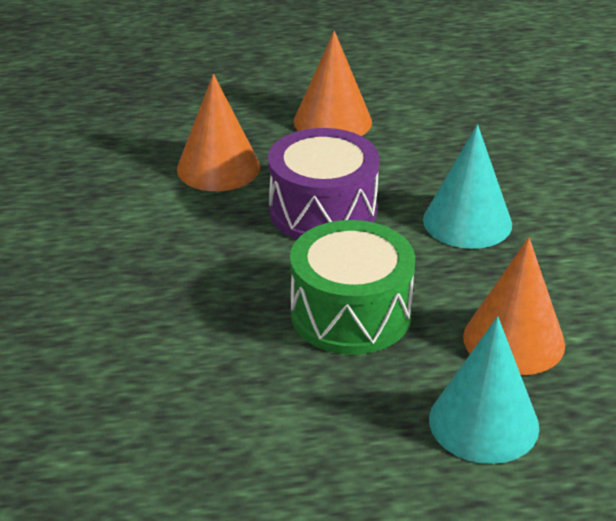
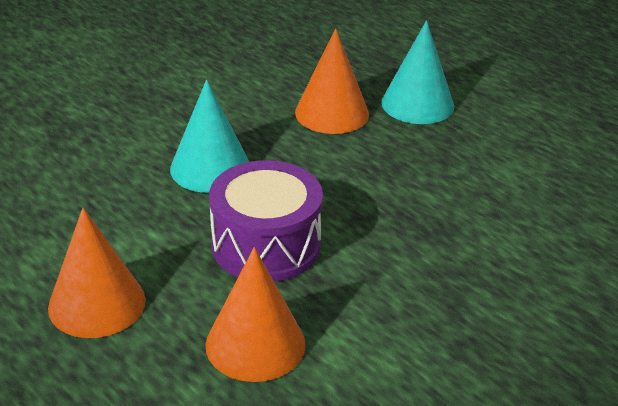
camera: 125 degrees left, 0 degrees up
green drum [290,220,415,355] -> none

